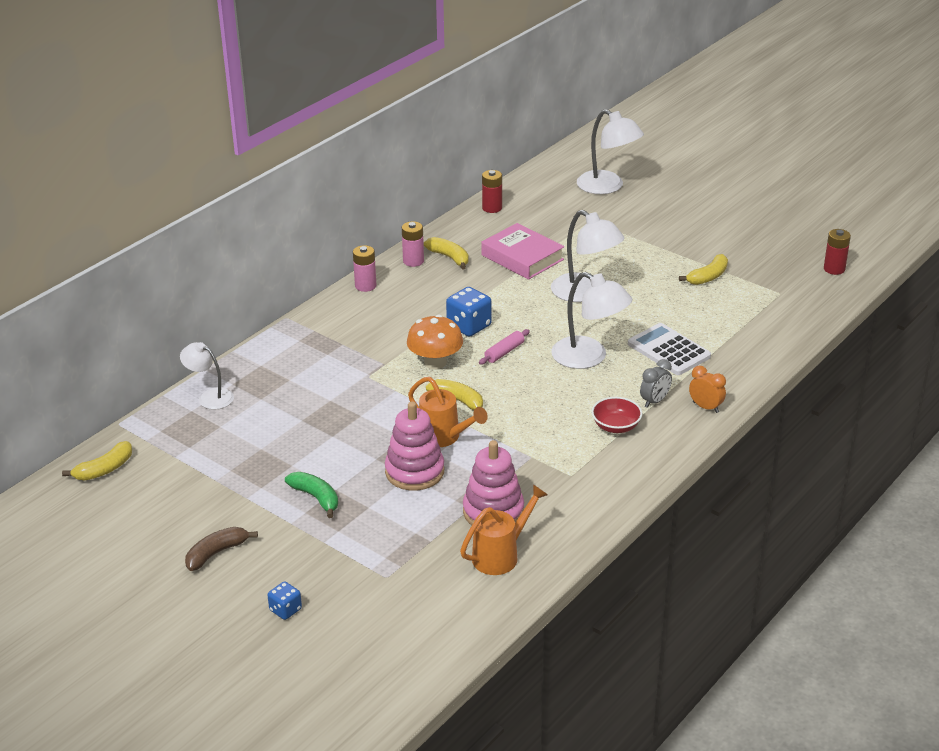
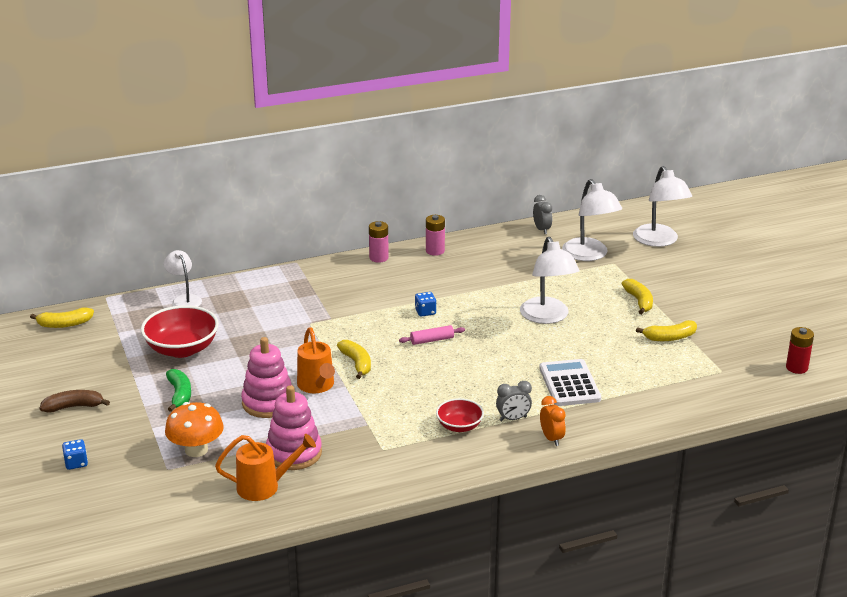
camera: 30 degrees right, 5 degrees down
orange mushroom [407,315,463,369] -> orange mushroom moved to [165,402,224,457]
yellow banana [424,237,468,270] -> yellow banana moved to [622,279,653,314]
blue dice [446,287,492,337] -> blue dice [415,292,436,317], size x0.58
pink book [481,223,564,280] -> none
red battery [482,170,502,213] -> grey clock [533,195,552,234]
white lamp [551,272,632,369] -> white lamp moved to [562,179,622,261]
none -> red bowl [141,305,219,358]

